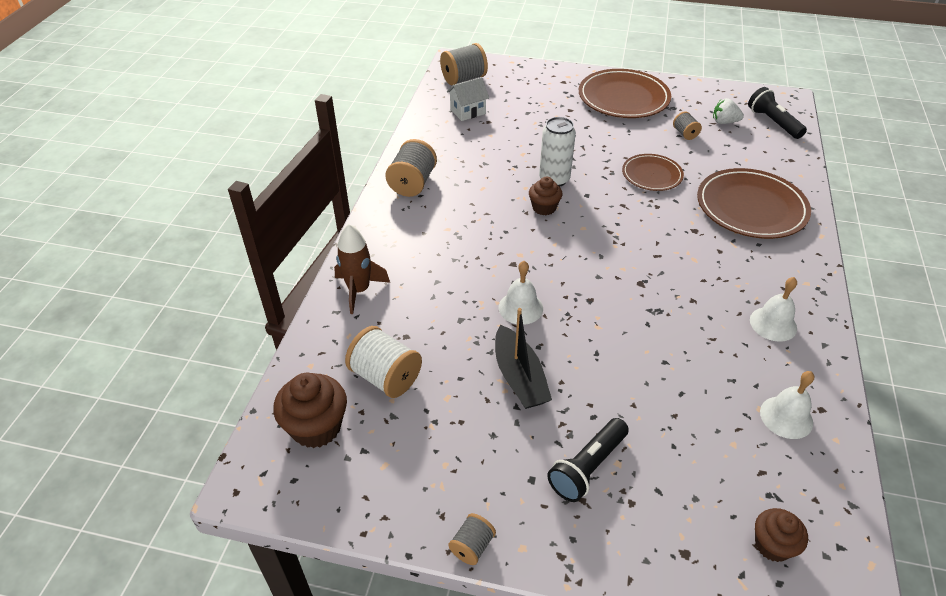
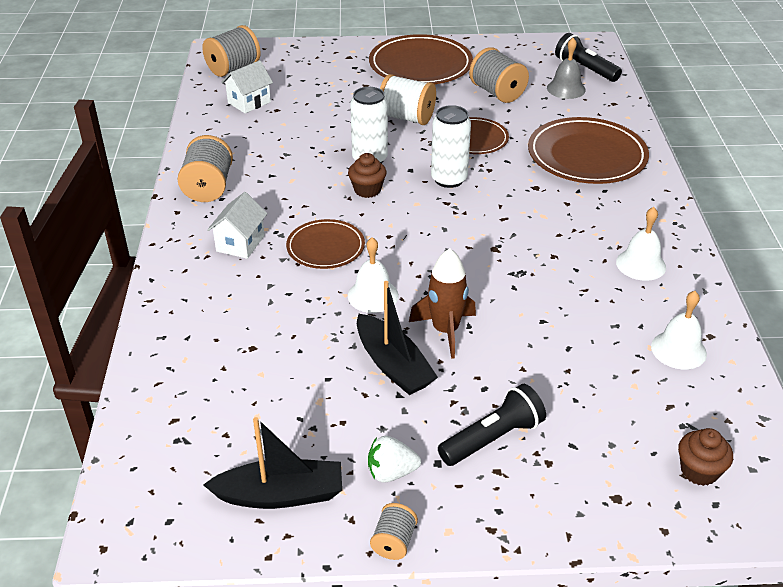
camera: 15 degrees left, 5 degrees down
brown cupcake [273,373,347,448] -> none
brown rocket [334,224,390,314] -> brown rocket moved to [409,248,476,359]
white spool [345,326,422,398] -> white spool moved to [380,74,436,125]
black flashlight [547,418,629,502] -> black flashlight turned 150 degrees counterclockwise [438,384,546,466]
grey spool [673,111,702,140] -> grey spool [469,47,529,103], size x1.84
white strawberry [713,98,744,124] -> white strawberry moved to [368,436,421,483]
none -> black boat [203,417,342,509]
none -> white house [207,192,268,259]
none -> brown plate [286,219,365,269]
none -> white can [431,105,471,188]
none -> grey bell [547,38,586,99]

